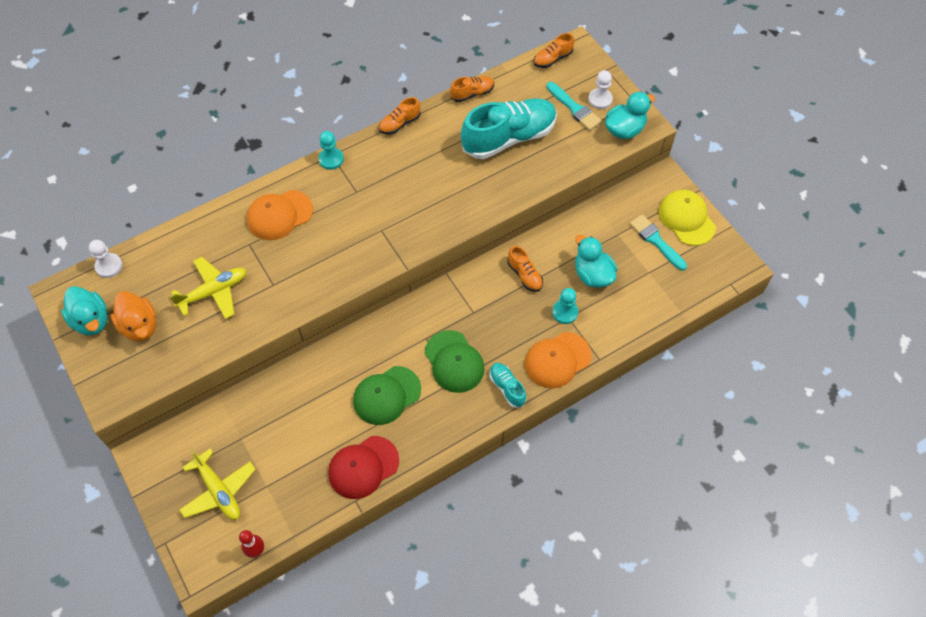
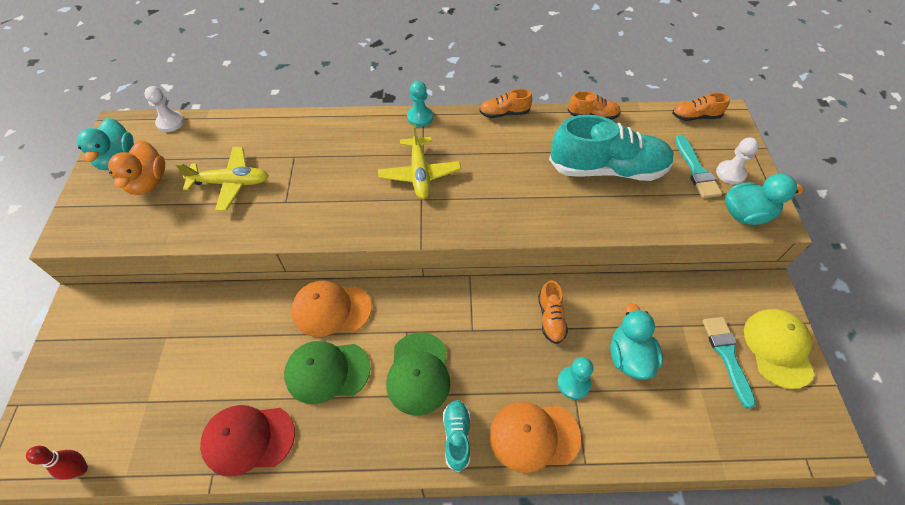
camera: 30 degrees right, 5 degrees down
yellow plane [180,448,256,520] -> yellow plane moved to [378,124,461,199]
orange cap [247,190,313,240] -> orange cap moved to [291,280,372,337]

